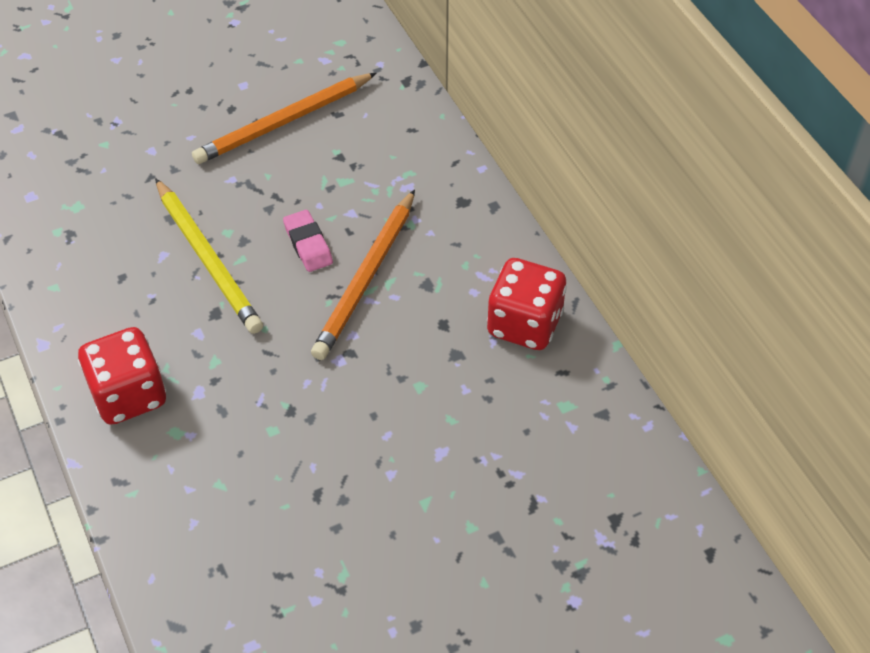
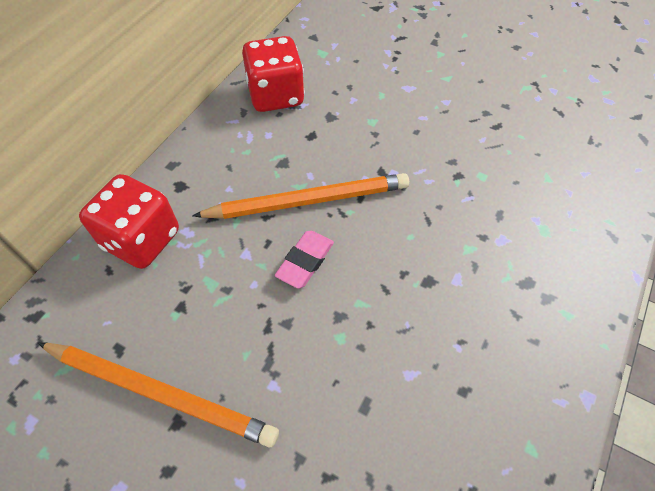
camera: 125 degrees left, 5 degrees up
red dice [78,327,166,425] -> red dice moved to [79,174,179,269]
yellow pencil [155,178,263,334] -> none

